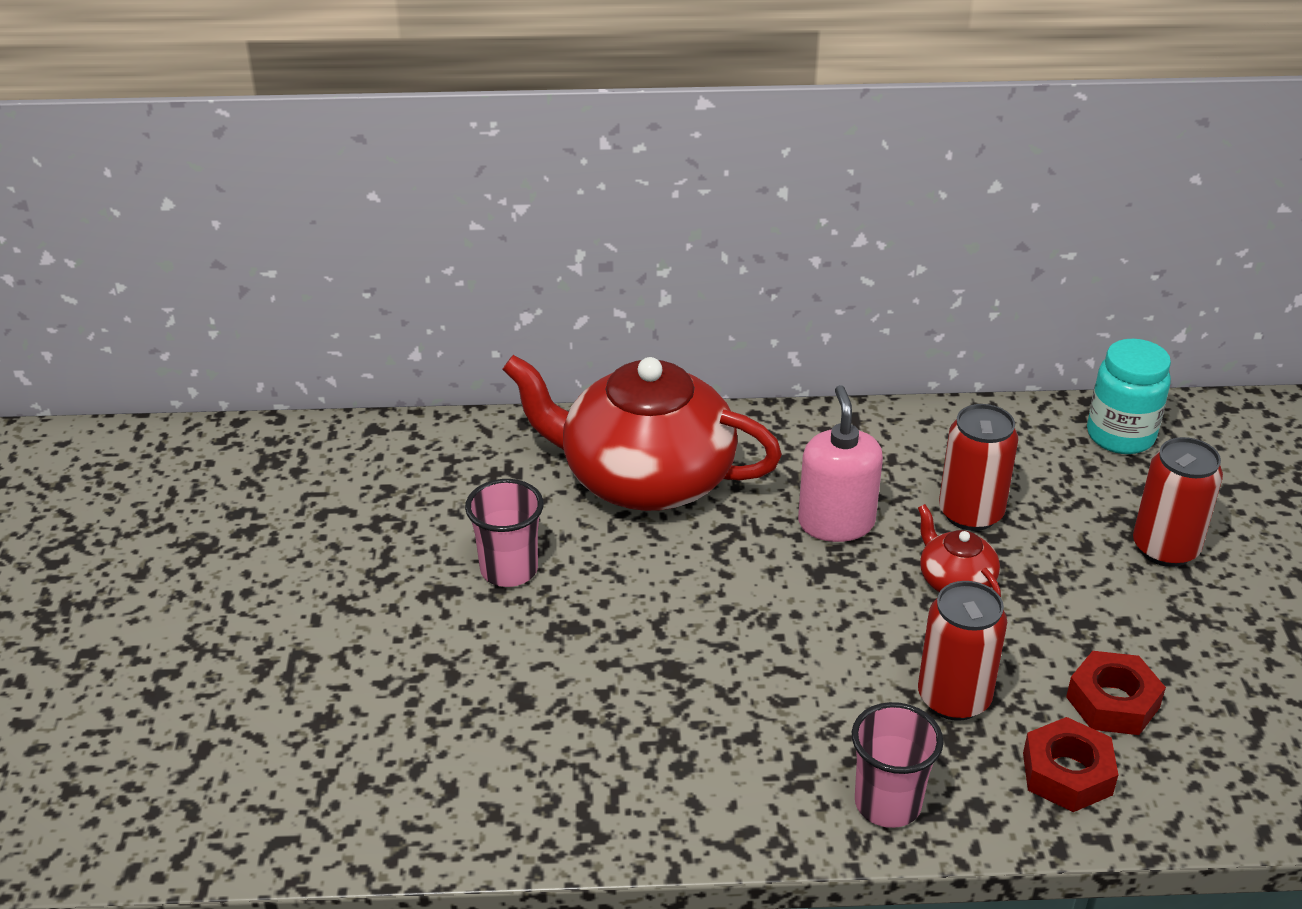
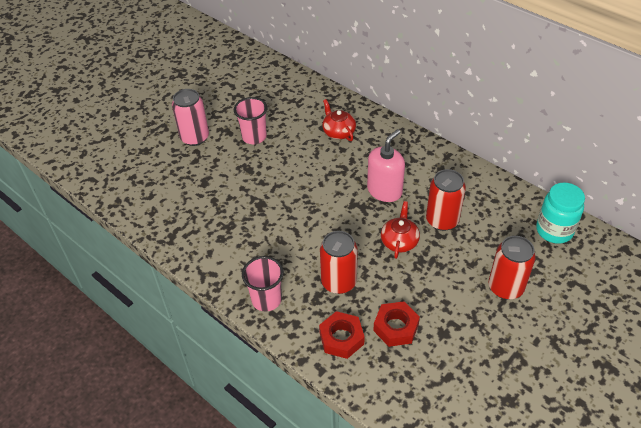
camera: 45 degrees right, 10 degrees up
red teapot [502,355,782,511] -> red teapot [322,99,356,141], size x0.42
none -> pink can [172,89,209,146]

